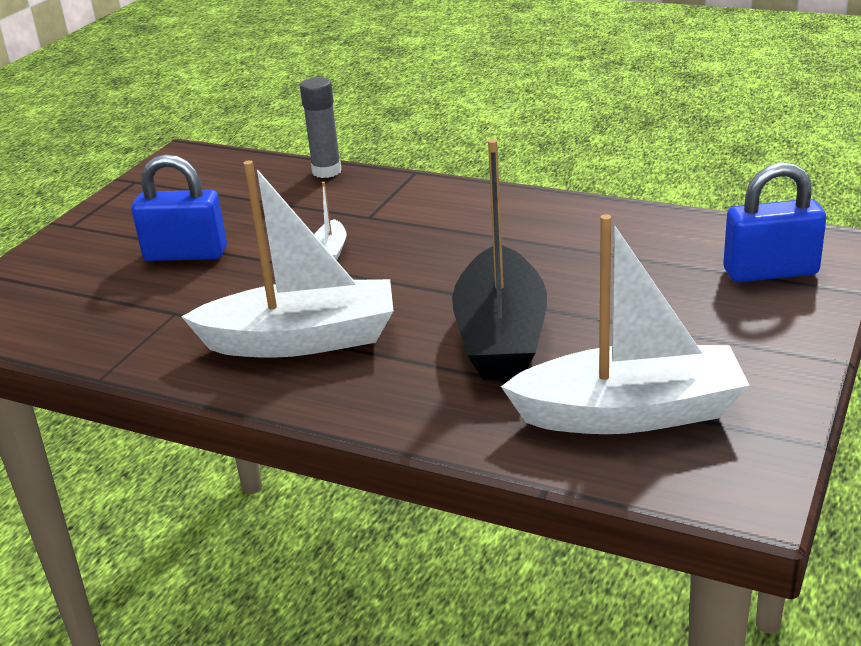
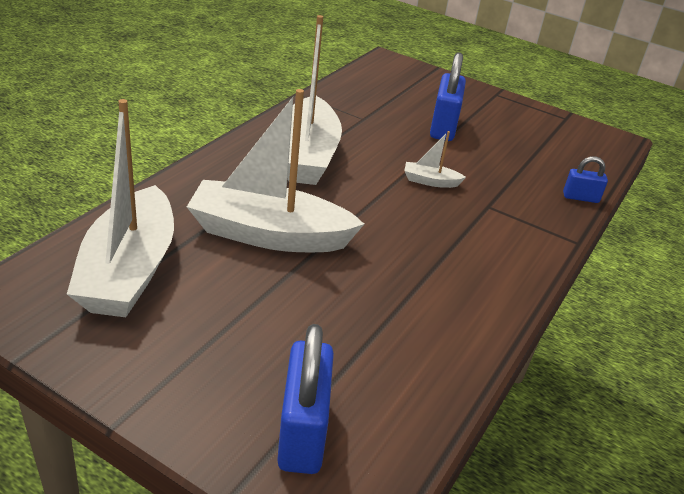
camera: 90 degrees right, 5 degrees up
grey glue stick [300,77,342,178] -> blue padlock [563,156,608,203]
black boat [452,139,547,380] -> white boat [187,89,364,252]

